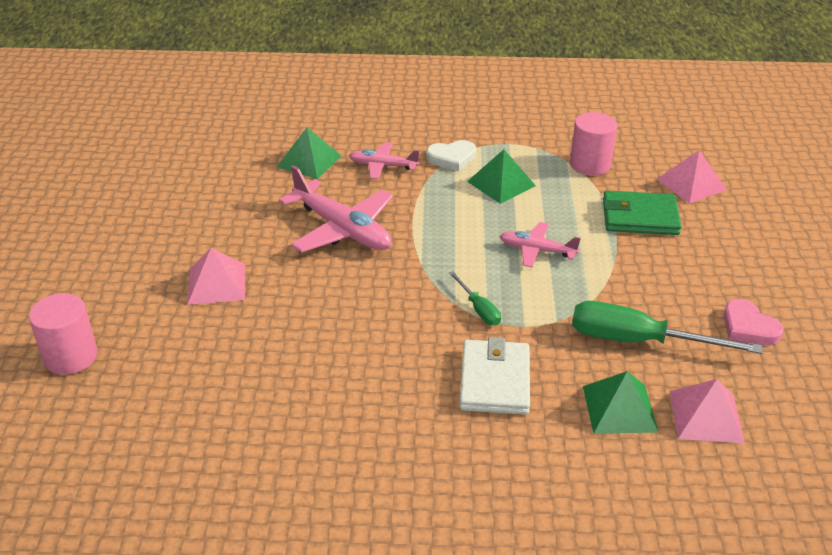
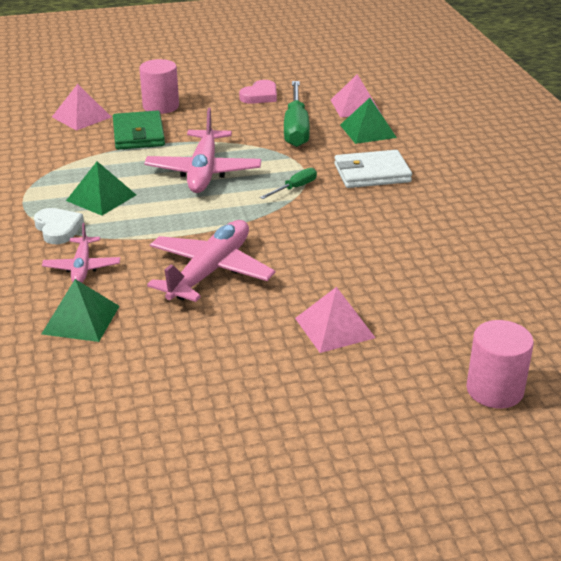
camera: 105 degrees left, 5 degrees down
pink plane [500,222,581,268] -> pink plane [144,108,261,193], size x1.76
pink cylinder [570,112,617,176] -> pink cylinder moved to [139,59,179,114]

